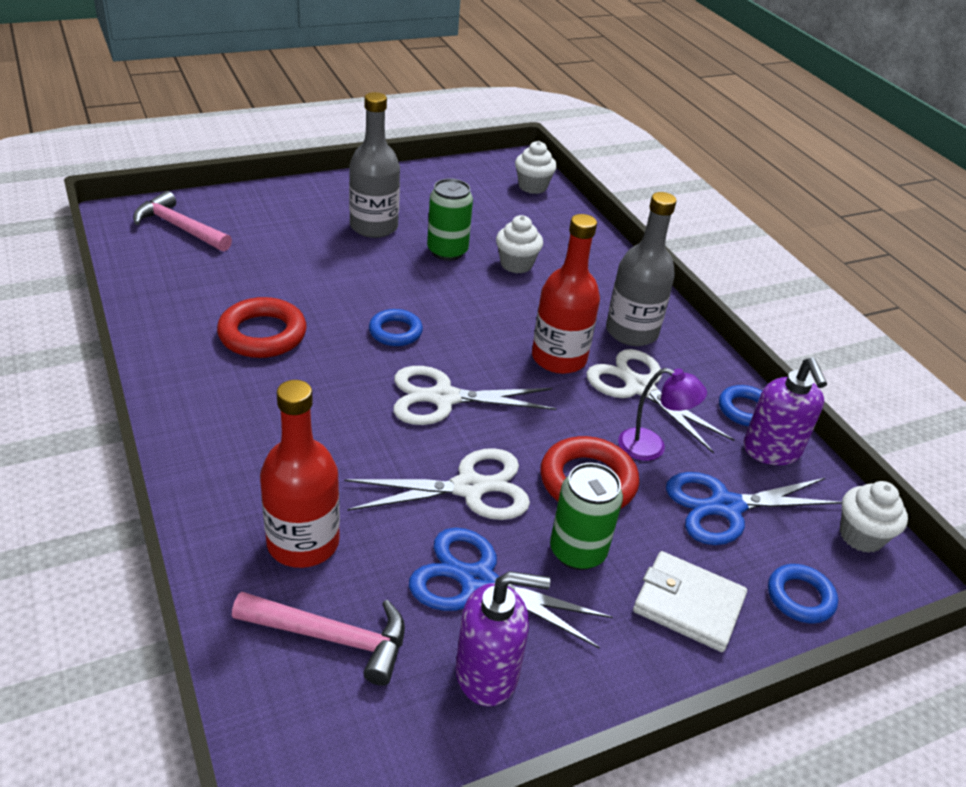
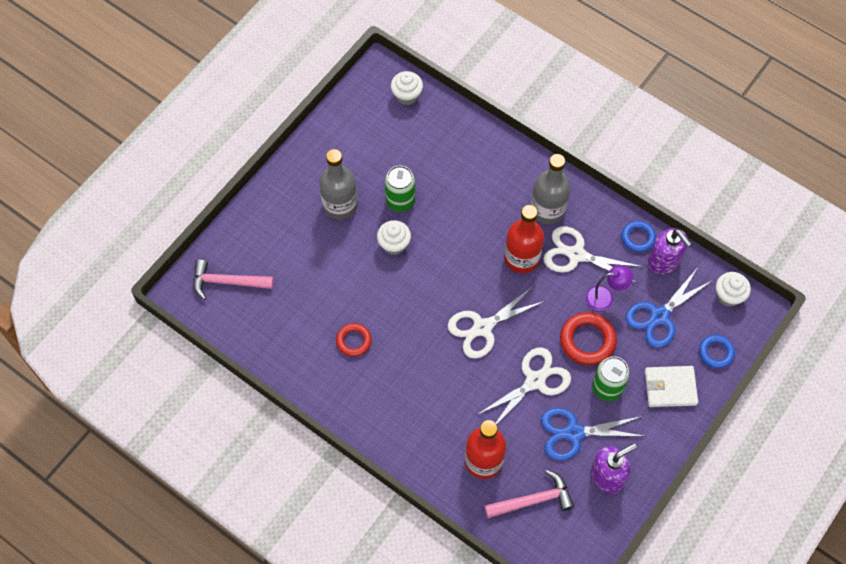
camera: 25 degrees left, 25 degrees up
red ring [217,297,307,358] -> red ring [336,323,372,357], size x0.63
blue ring [369,309,423,346] -> none
white cupcake [496,215,543,273] -> white cupcake moved to [377,220,411,255]

